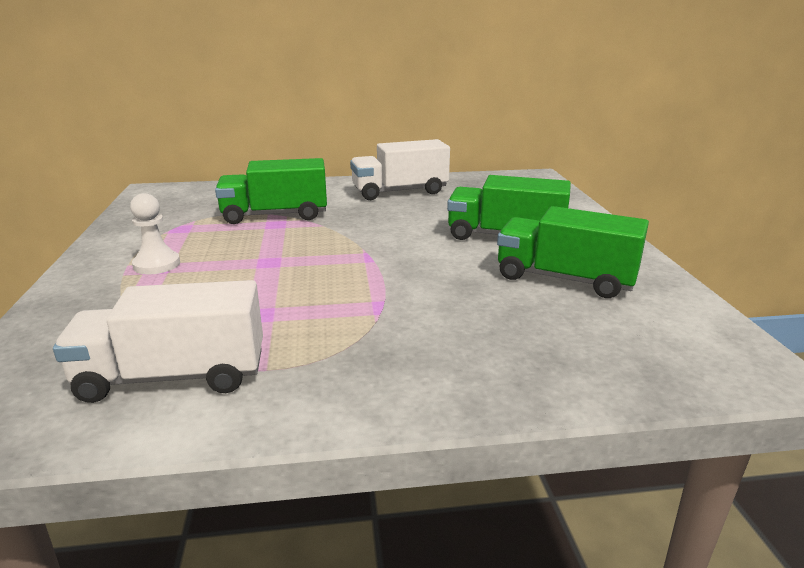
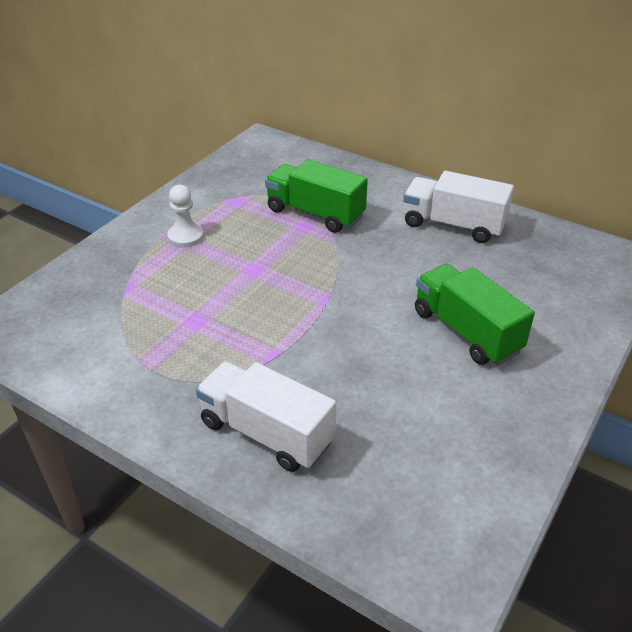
camera: 40 degrees right, 15 degrees up
white truck [53,280,263,403] -> white truck moved to [196,362,336,472]
green truck [497,206,649,298] -> none

